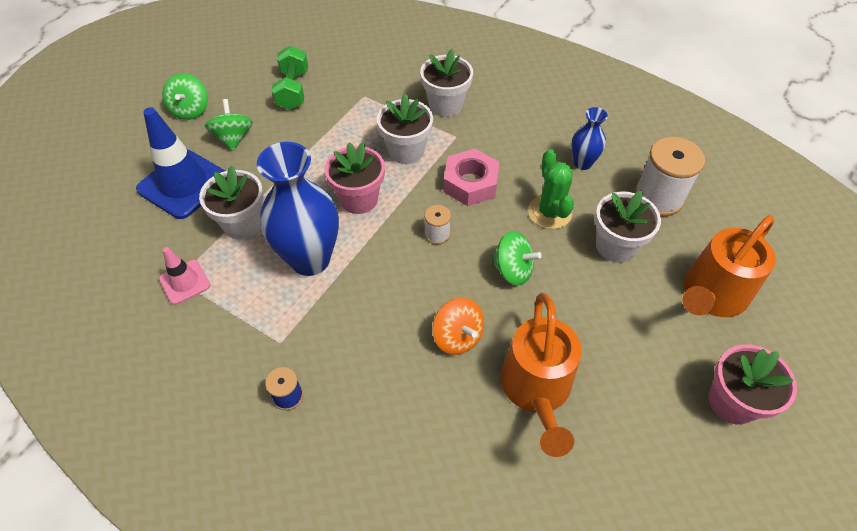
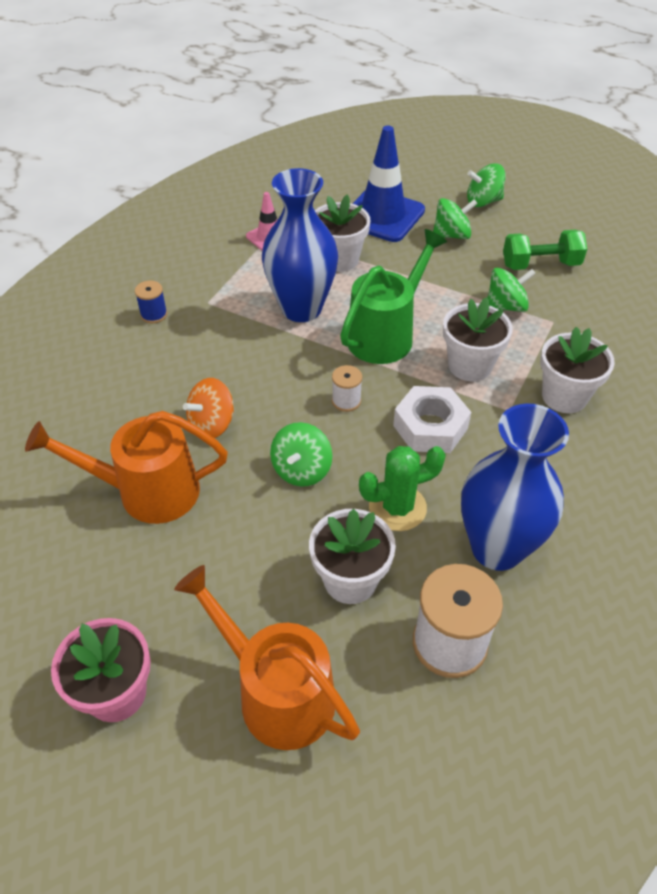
camera: 85 degrees right, 5 degrees down
pink flower pot [325,142,385,214] -> green watering can [340,229,447,364]
pink nut [443,149,499,206] -> white nut [393,386,471,453]
blue vase [571,107,608,170] -> blue vase [461,403,569,571], size x1.96
none -> green spinning top [488,267,536,312]

